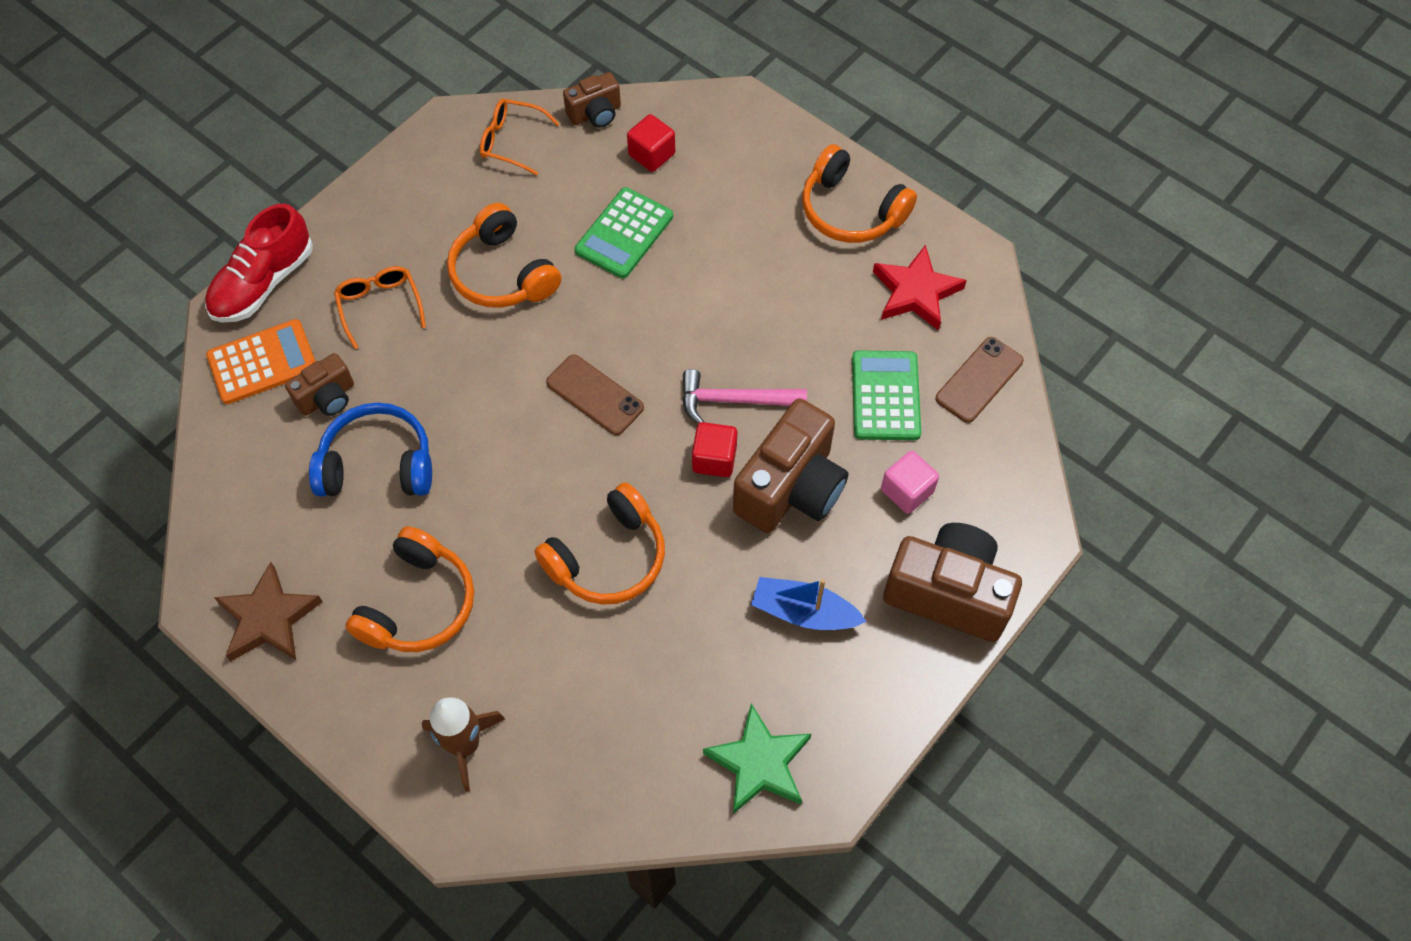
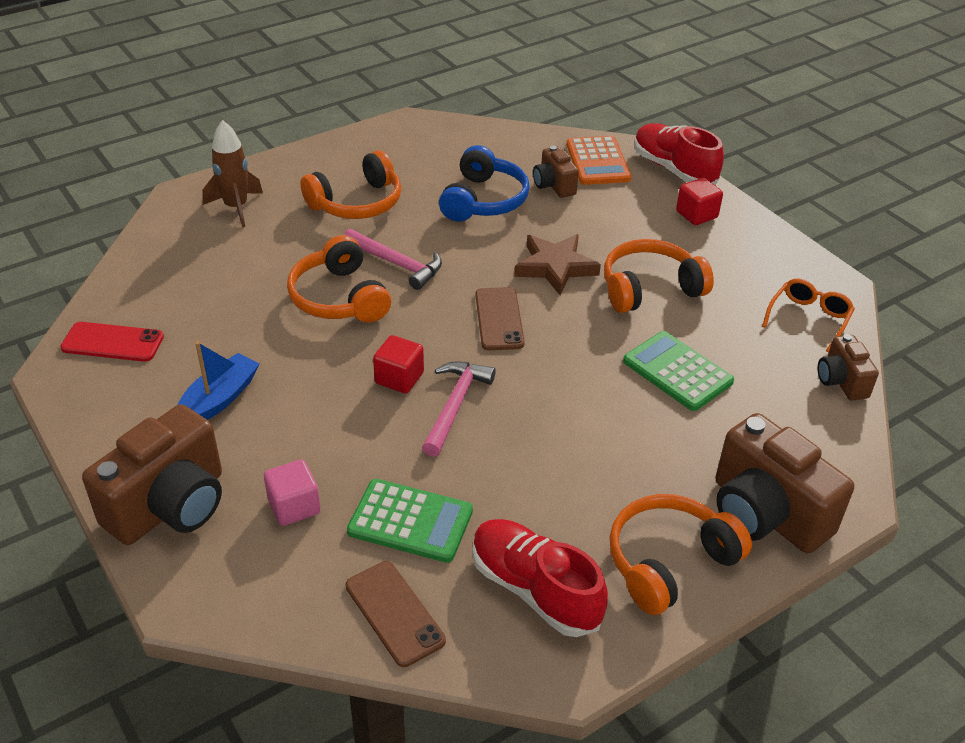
camera: 105 degrees right, 20 degrees down
brown star [214,562,323,661] -> brown star moved to [514,234,601,295]
orange glasses [334,266,426,349] -> none
orange headphones [346,526,474,652] -> orange headphones turned 75 degrees counterclockwise [300,150,401,219]
brown phone [546,355,644,435] -> brown phone turned 60 degrees counterclockwise [475,287,525,350]
red cube [627,114,675,172] -> red cube moved to [676,178,723,225]
green star [703,703,811,814] -> red phone [60,322,164,362]
brown camera [733,399,848,533] -> brown camera moved to [716,413,854,554]
red star [873,244,967,331] -> red shoe [472,519,608,637]
none -> pink hammer [344,229,442,290]

